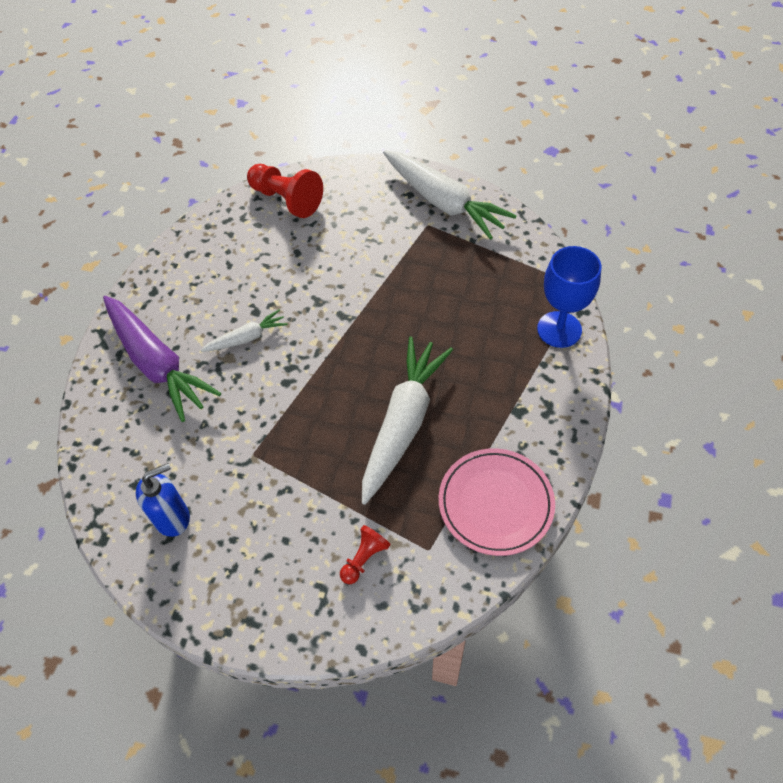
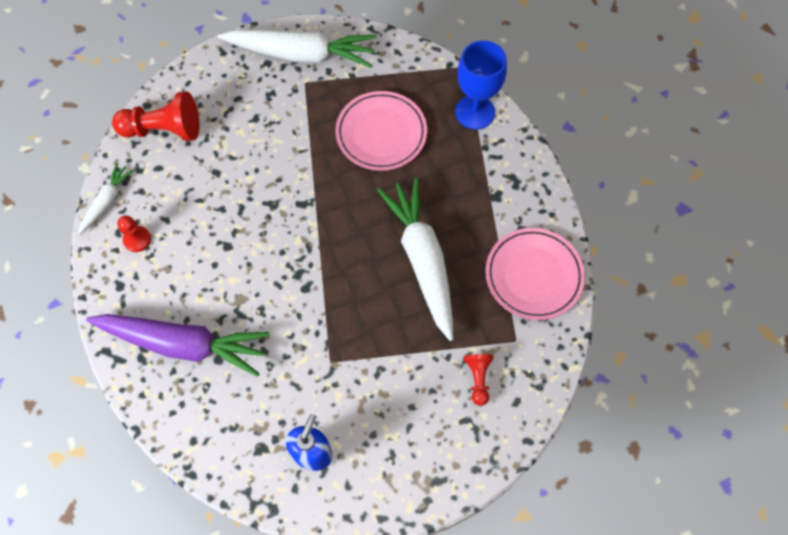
camera: 40 degrees left, 10 degrees up
white carrot [201,310,288,352] -> white carrot moved to [78,162,134,235]
none -> red pawn [117,215,151,252]
none -> pink plate [335,91,427,171]

